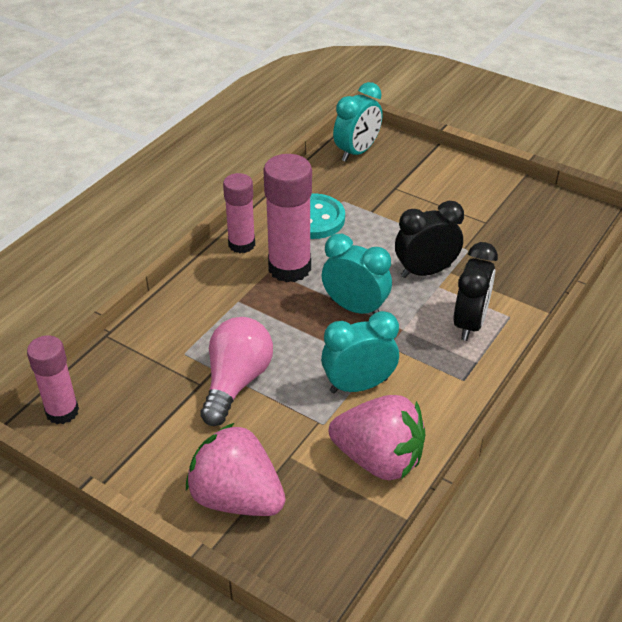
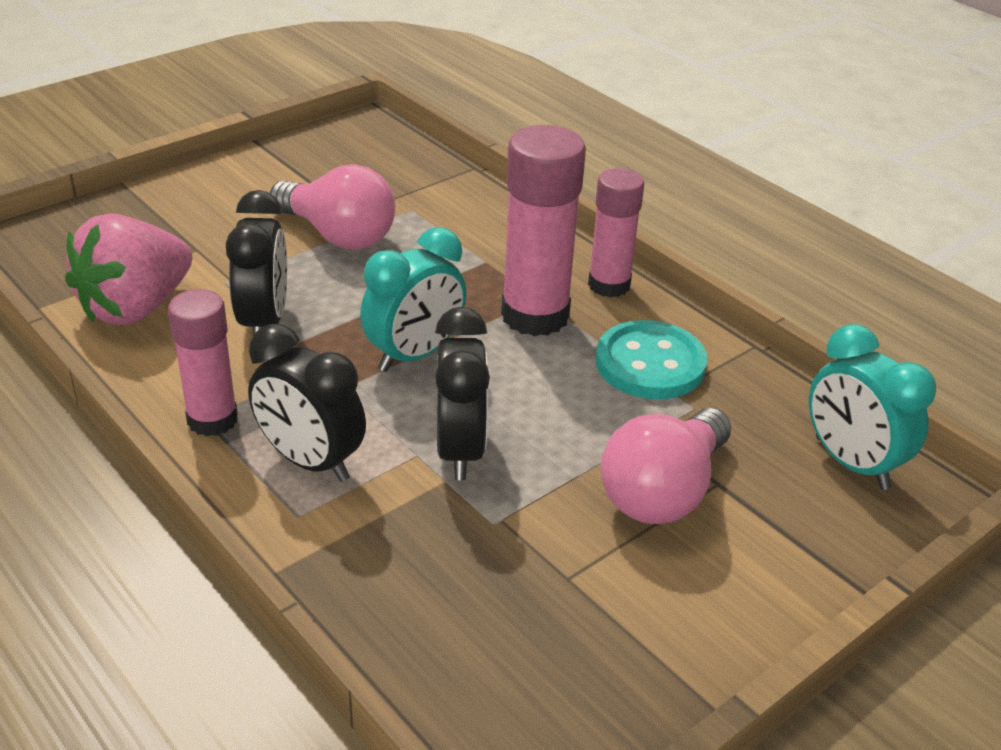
camera: 105 degrees right, 5 degrees down
pink glue stick [27,335,79,424] -> pink glue stick moved to [168,289,238,436]
pink strawberry [186,423,286,516] -> none
turquoise clock [321,311,399,393] -> black clock [226,190,287,336]
none -> pink light bulb [601,408,731,524]

